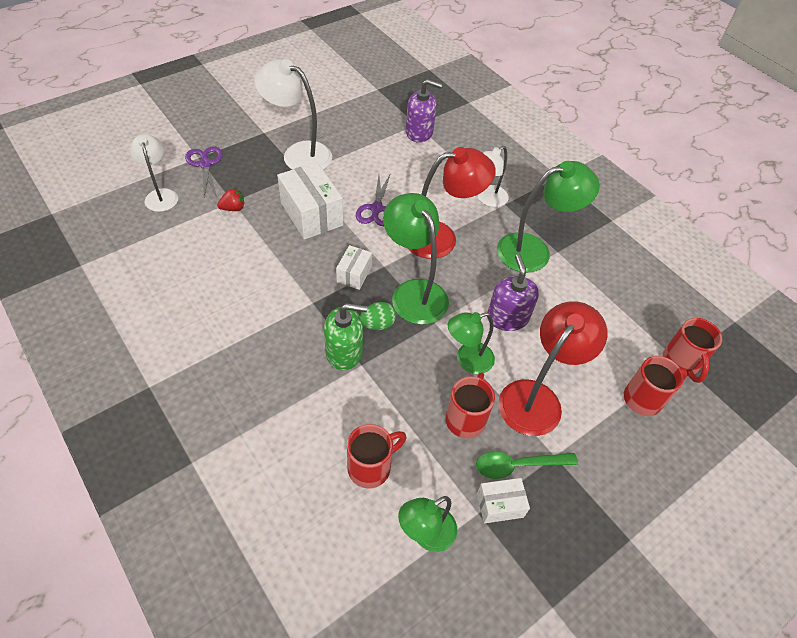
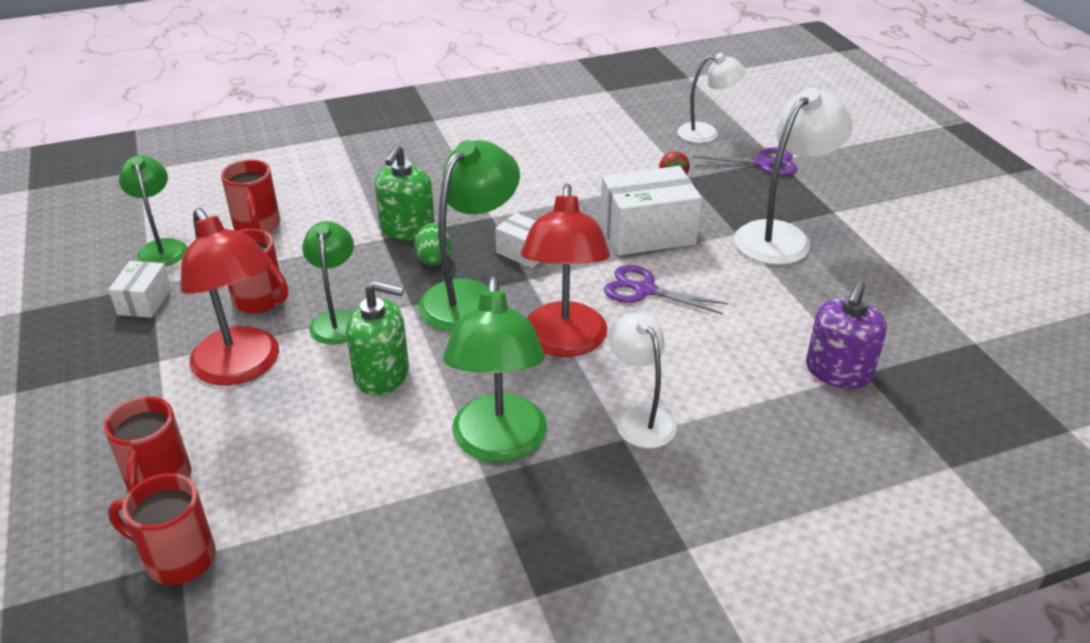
camera: 110 degrees right, 15 degrees down
green lamp [383,193,449,325] -> green lamp turned 45 degrees counterclockwise [418,140,520,331]
green spoon [476,452,578,479] -> none
purple soap dispenser [487,254,539,331] -> green soap dispenser [346,281,409,396]

